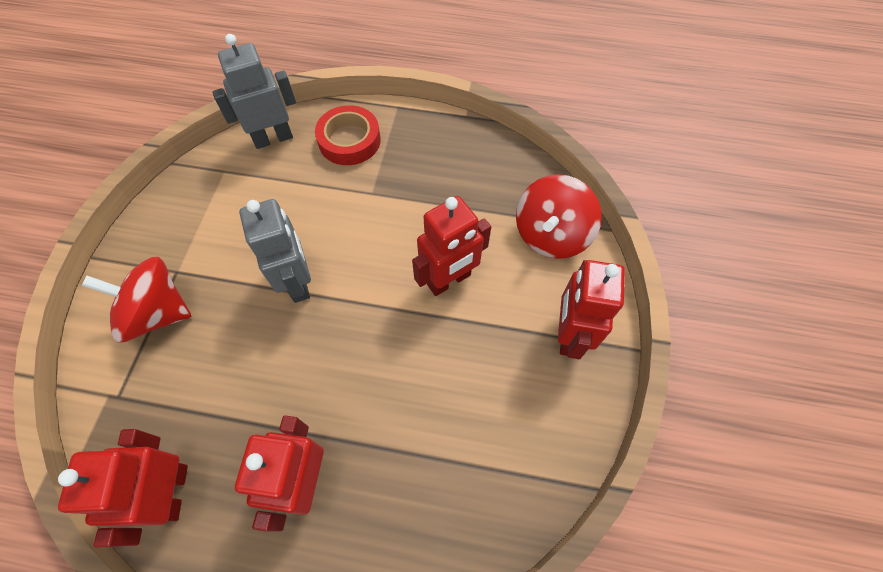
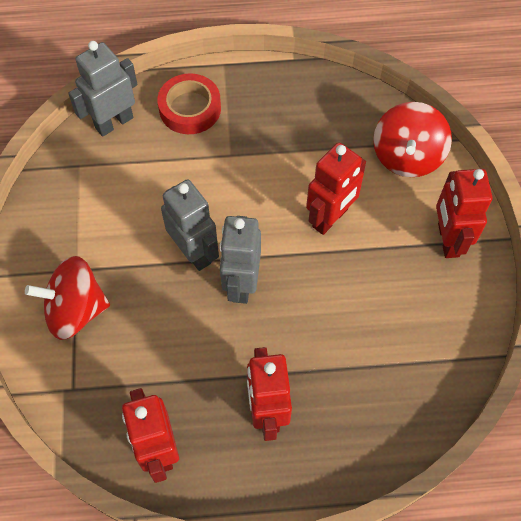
camera: 15 degrees left, 0 degrees up
none -> grey robot [220,216,261,304]

